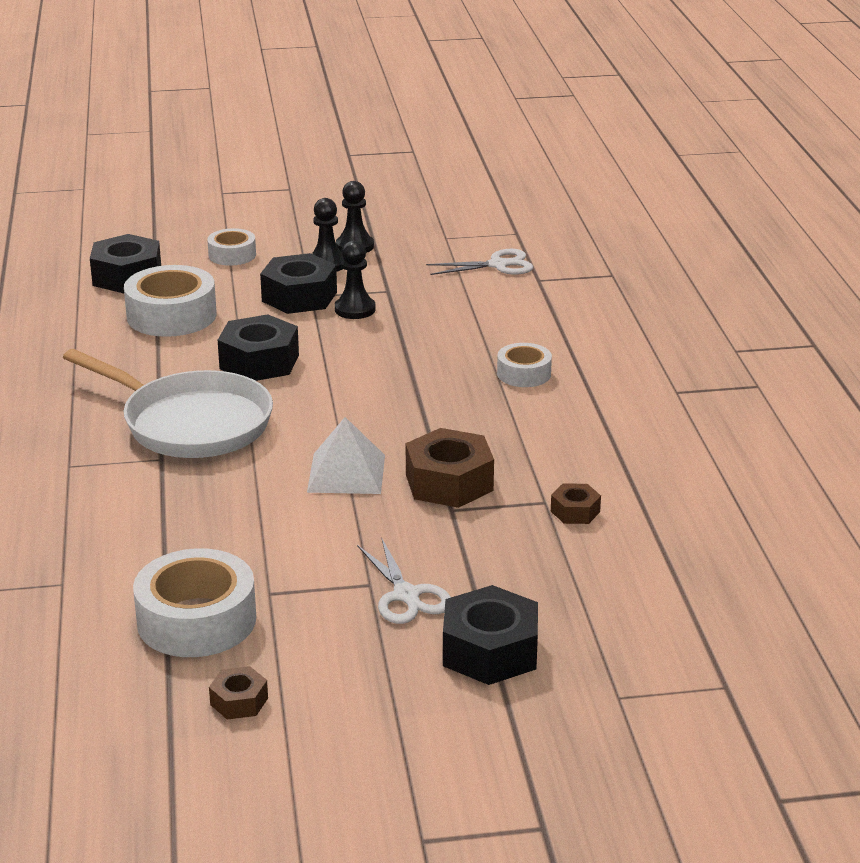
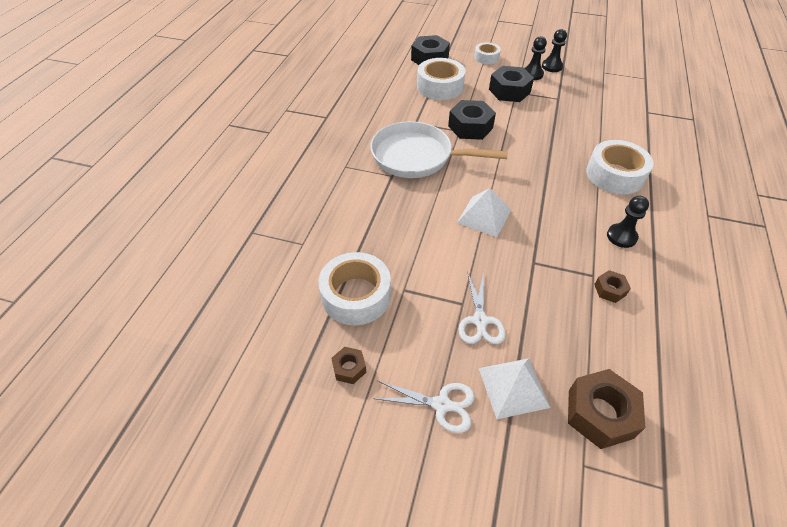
camera: 25 degrees right, 20 degrees up
white pan [63,349,273,458] -> white pan turned 135 degrees clockwise [370,121,508,178]
black pawn [335,240,376,319] -> black pawn moved to [607,196,649,248]
brown nut [406,428,494,508] -> brown nut moved to [568,369,646,449]
white scissors [426,249,533,275] -> white scissors moved to [373,381,475,433]
black nut [443,585,538,685] -> white pyramid [479,358,550,419]
white tape [497,343,552,387] -> white tape [586,140,653,195], size x1.76

